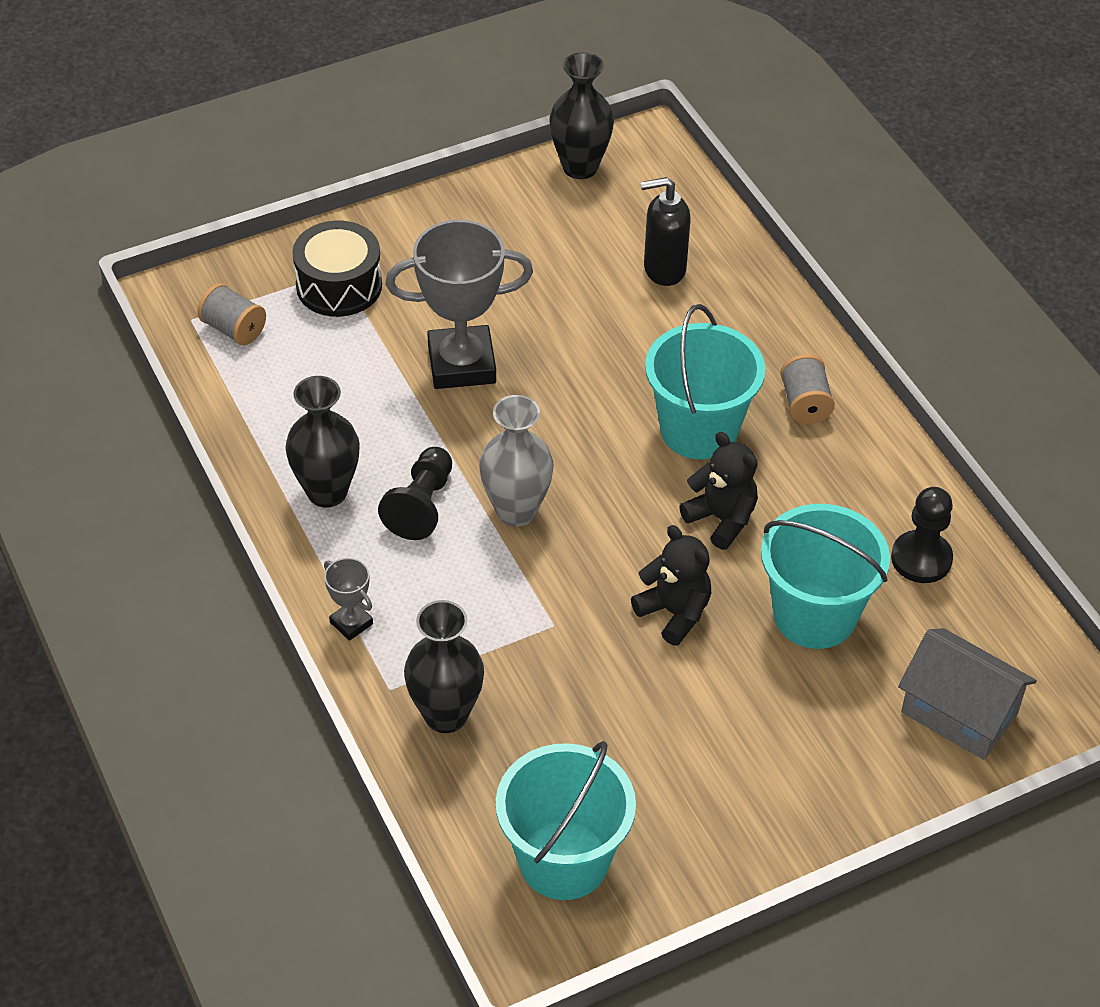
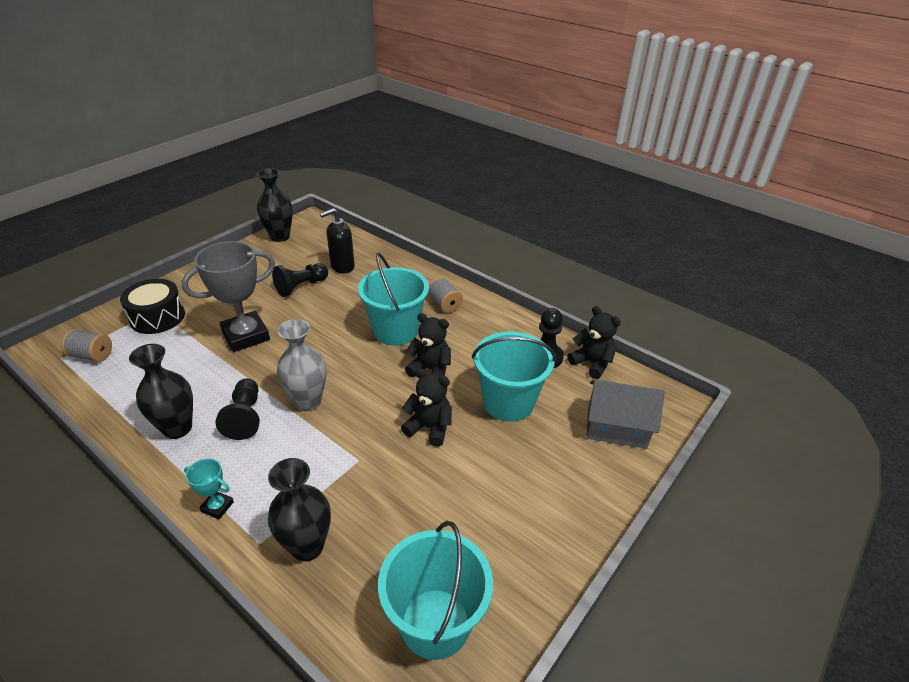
camera: 25 degrees left, 10 degrees down
grey trophy [324,558,373,641] -> turquoise trophy [184,458,234,519]
none -> black pawn [272,263,328,297]
none -> black teddy bear [567,306,621,379]

